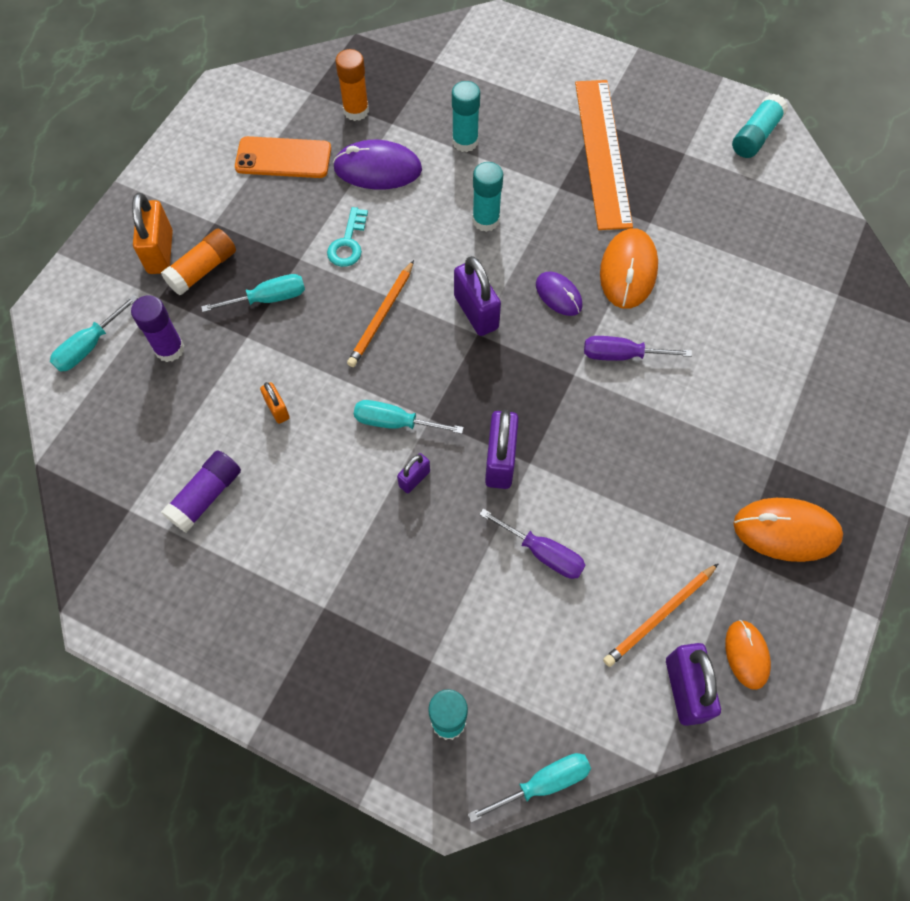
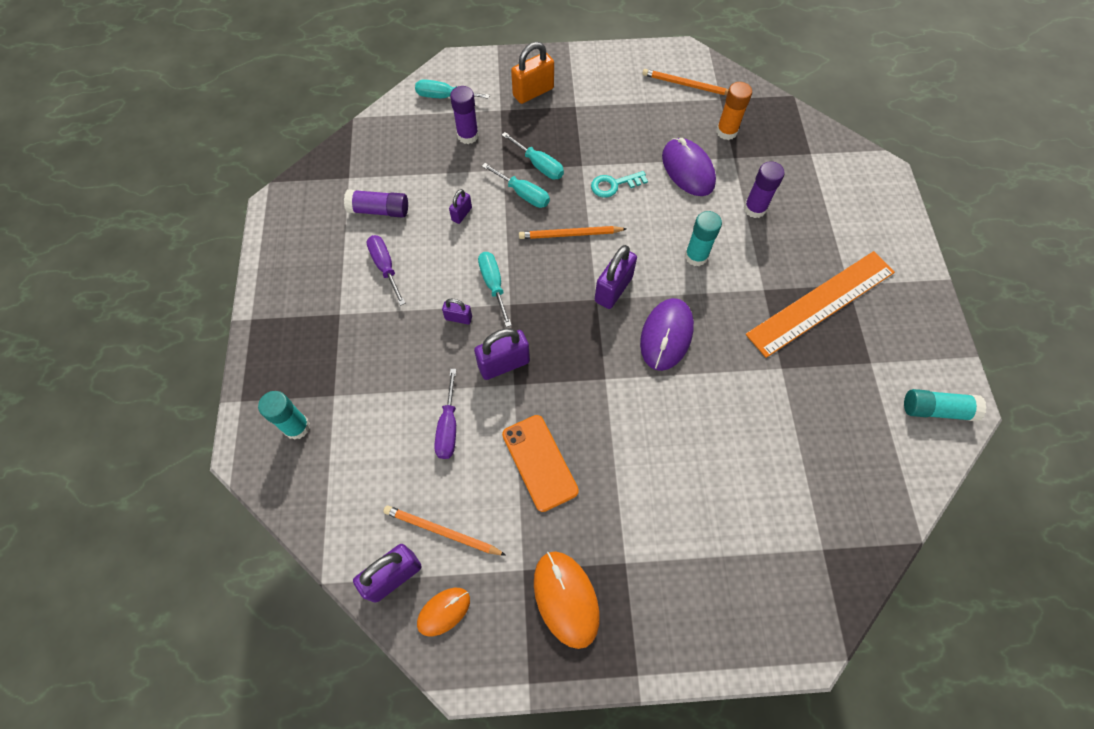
camera: 60 degrees right, 0 degrees up
orange glue stick [161,229,236,295] -> none
orange phone [235,136,331,178] -> orange phone moved to [502,415,579,512]
orange padlock [260,382,290,424] -> purple padlock [449,189,472,224]
turquoise glue stick [452,81,480,152] -> purple glue stick [744,161,785,218]
turquoise screwdriver [468,753,591,823] -> turquoise screwdriver moved to [482,163,550,208]
purple mouse [536,272,583,316] -> purple mouse [640,298,694,371], size x1.64
purple screwdriver [584,336,692,361] -> purple screwdriver moved to [366,235,405,306]
orange mouse [600,228,658,309] -> none
none -> orange pencil [642,69,728,95]

